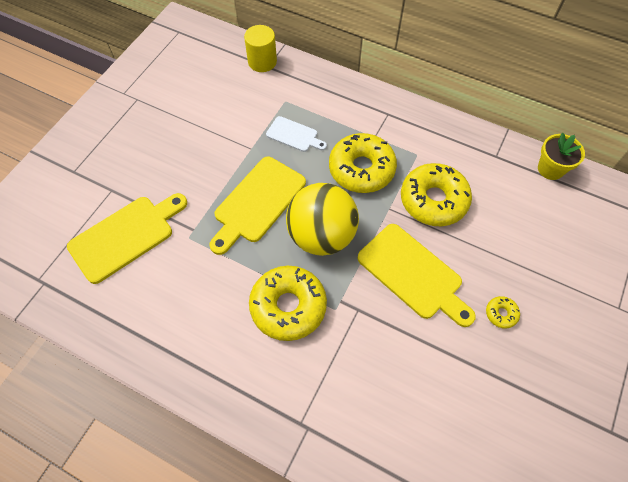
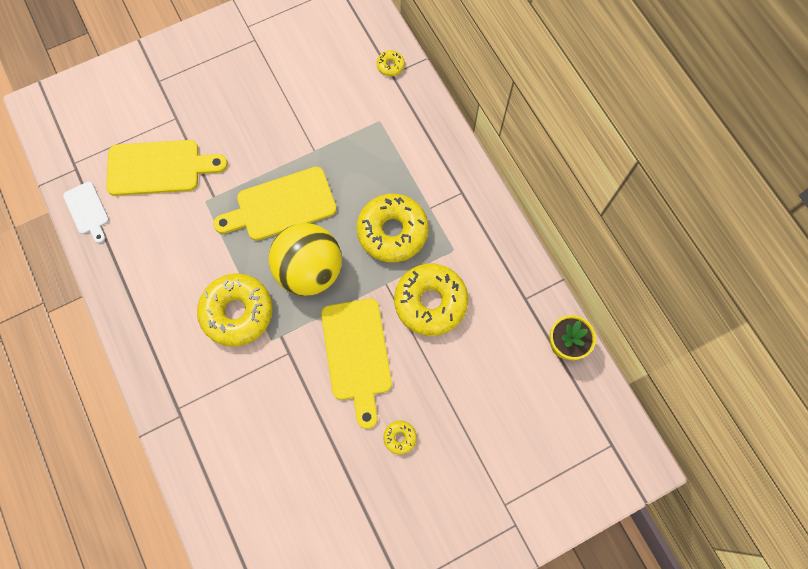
camera: 35 degrees right, 10 degrees up
yellow cylinder [244,25,277,72] -> yellow donut [377,50,405,76]
white cutting board [266,116,327,152] -> white cutting board moved to [63,182,109,243]

